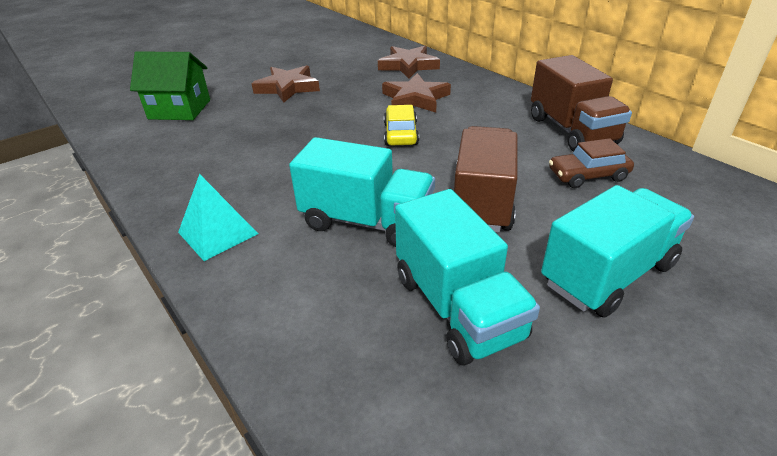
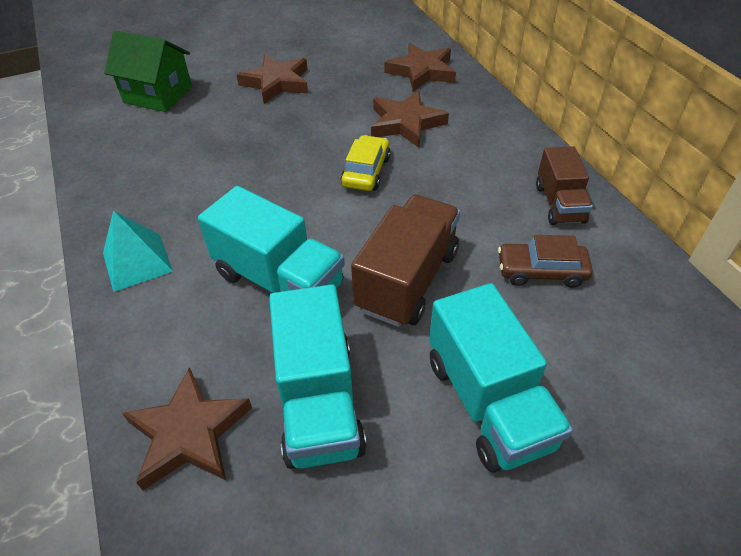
camera: 15 degrees right, 10 degrees up
brown truck [531,55,632,152] -> brown truck [536,146,593,225], size x0.63
turquoise truck [541,185,694,317] -> turquoise truck turned 90 degrees clockwise [429,283,573,472]
none -> brown star [122,367,252,490]

